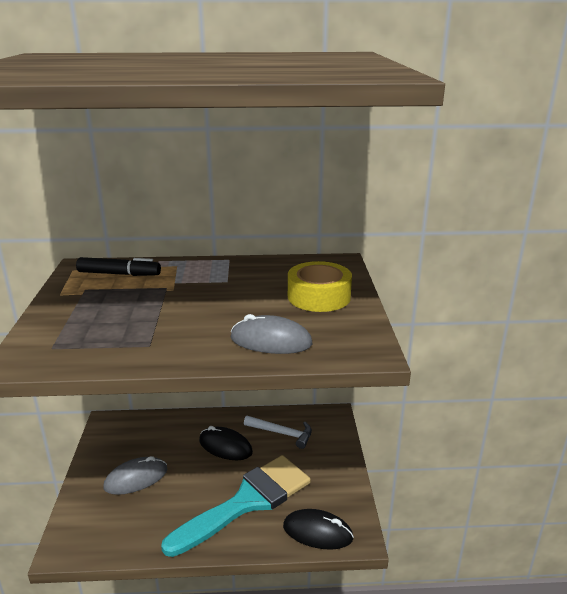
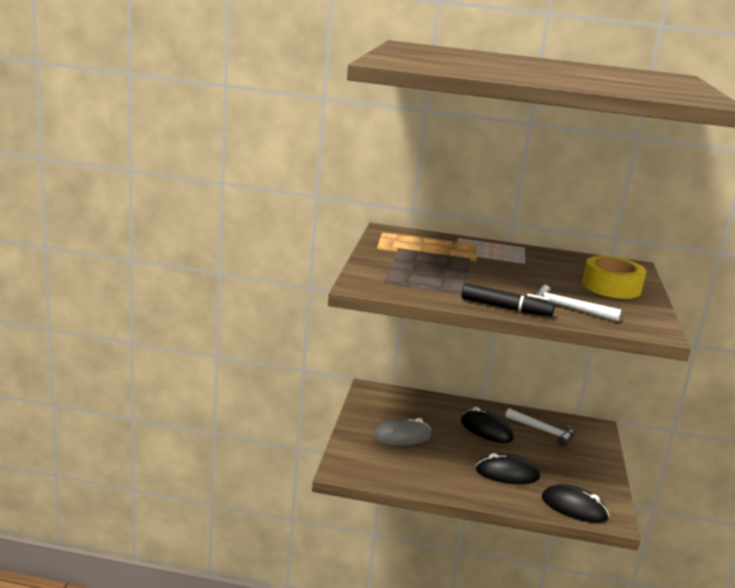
camera: 10 degrees right, 5 degrees down
black marker [76,257,161,276] -> black marker moved to [461,283,555,317]
turquoise brush [161,455,311,557] -> black mouse [476,453,540,484]
grey mouse [230,314,313,354] -> white hammer [534,284,622,322]

